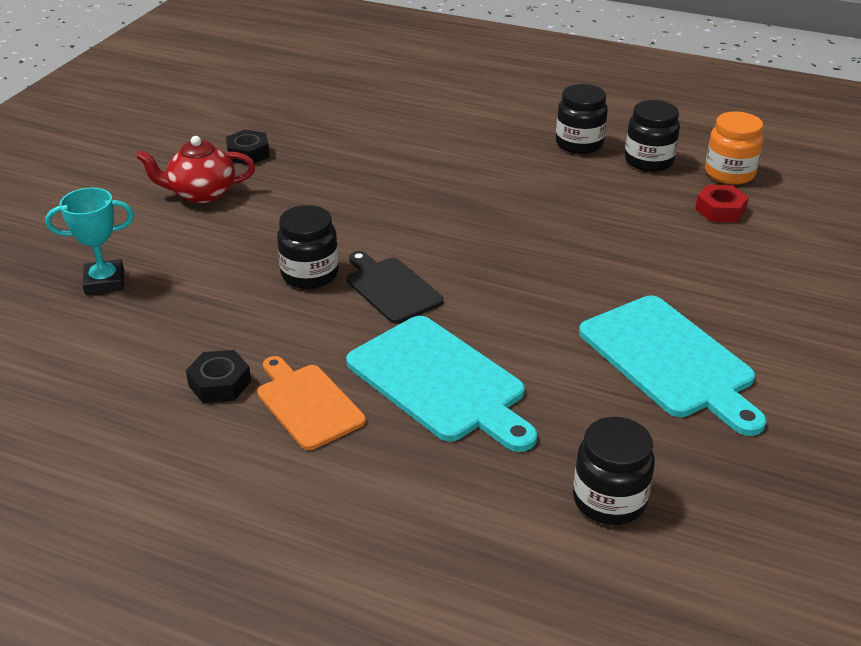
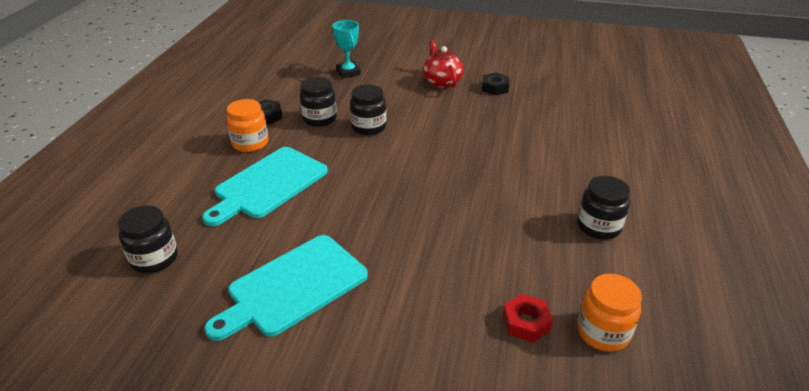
camera: 80 degrees right, 0 degrees up
orange cutting board [257,356,366,450] -> orange jar [226,99,269,152]
black cutting board [347,251,444,324] -> none
black jar [625,100,680,172] -> black jar moved to [300,77,337,127]

